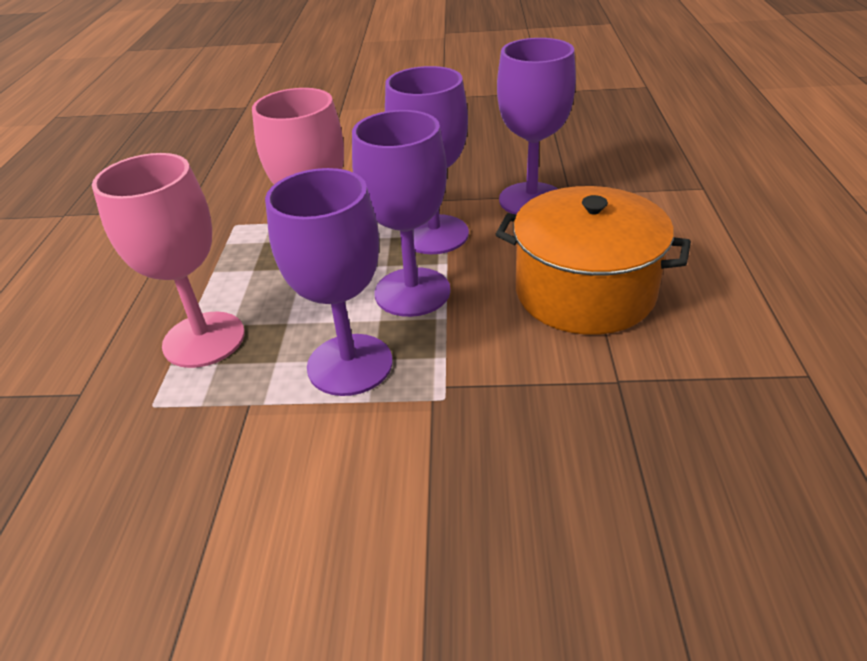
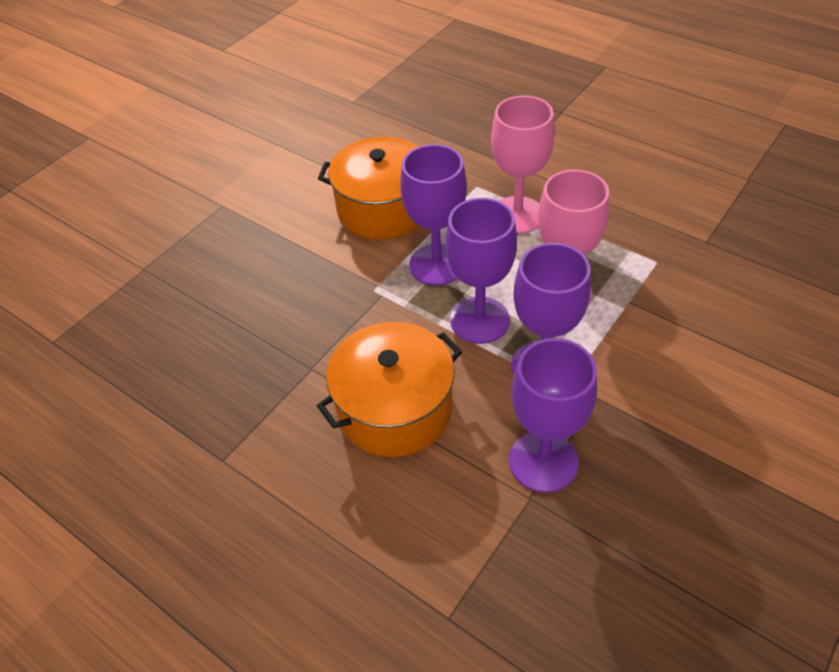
camera: 125 degrees right, 10 degrees up
none -> orange pot [318,137,419,240]

